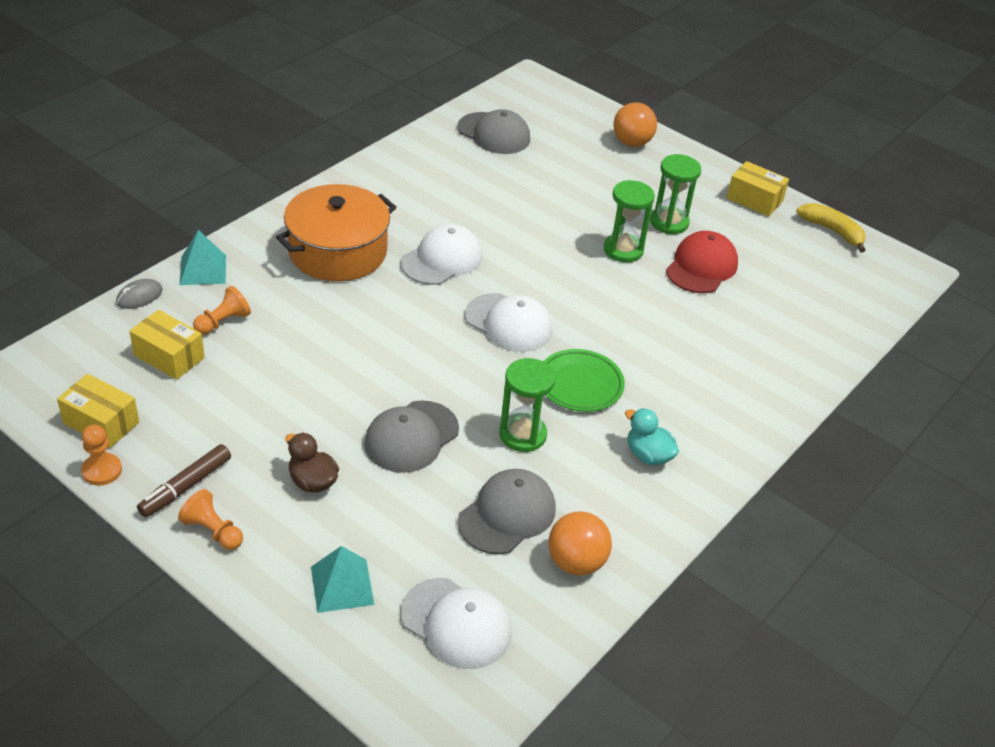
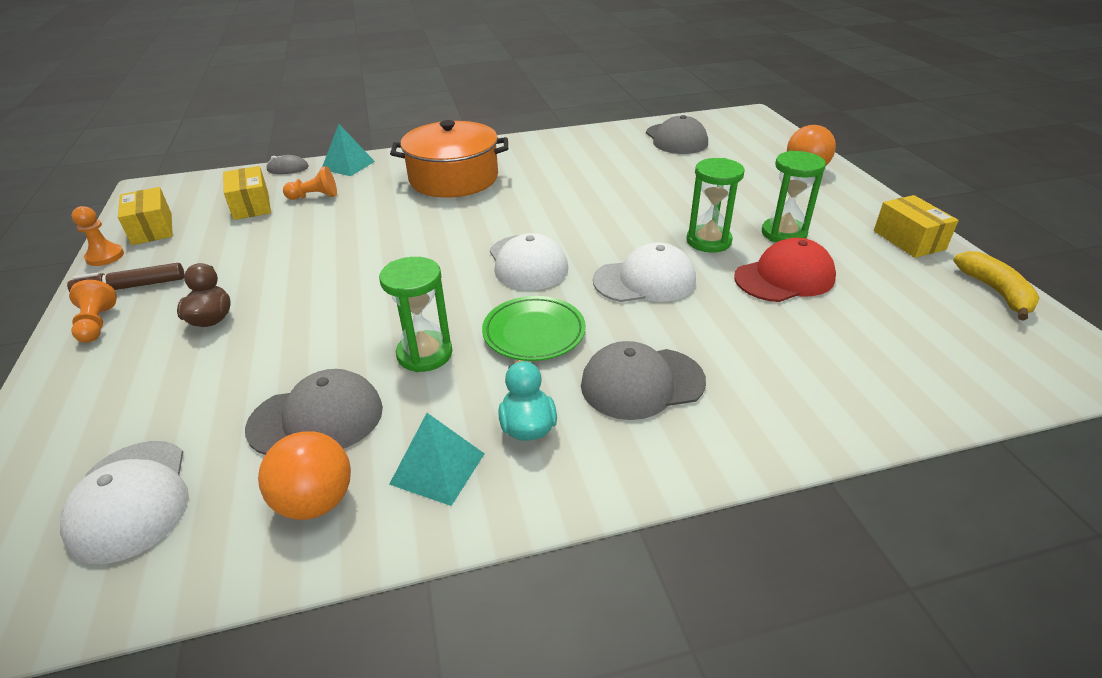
camera: 40 degrees right, 5 degrees down
turquoise pyramid [311,546,374,613] -> turquoise pyramid moved to [389,413,485,506]
grey cap [364,400,459,473] -> grey cap moved to [581,341,706,420]
white cap [401,224,482,285] -> white cap moved to [593,242,696,302]

